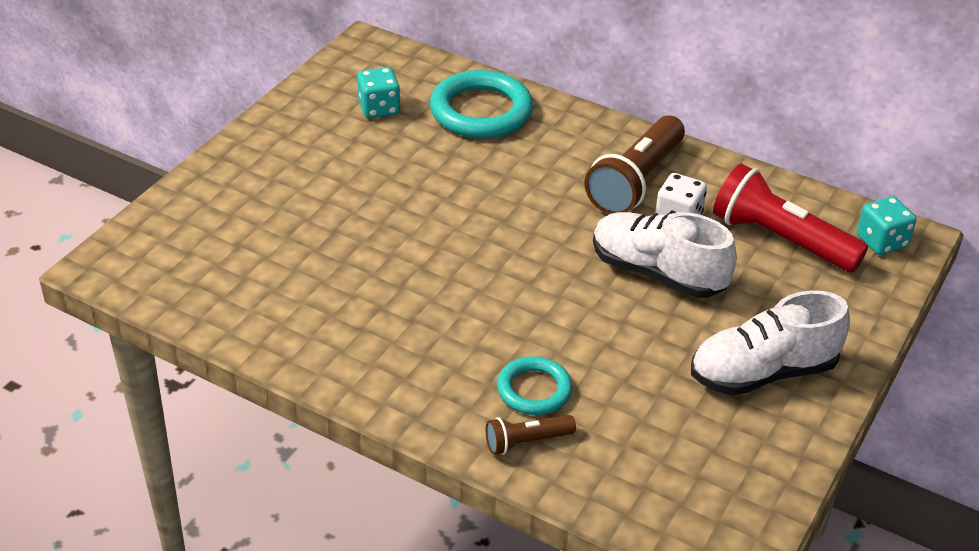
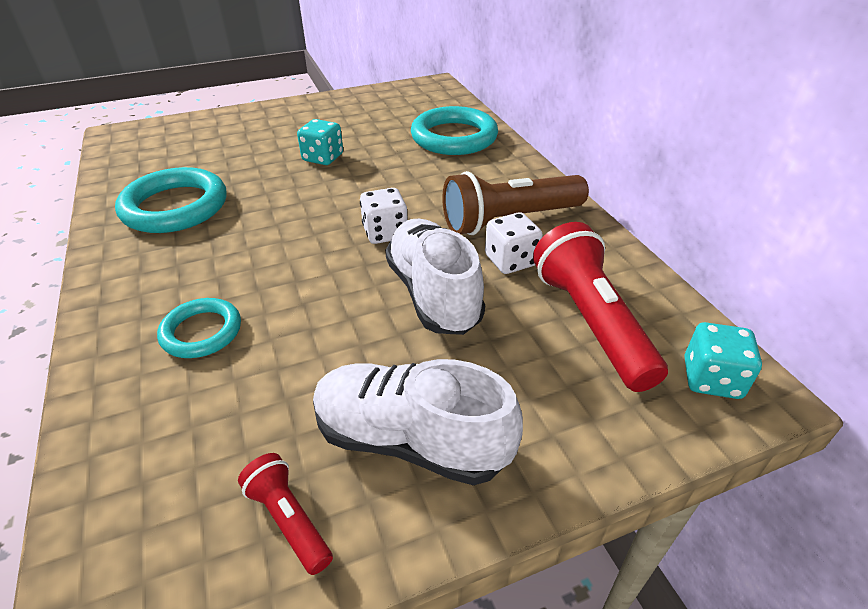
camera: 40 degrees right, 0 degrees up
turquoise dice [357,67,400,118] -> turquoise dice moved to [297,119,343,165]
brown flashlight [486,415,576,455] -> none
none -> turquoise ring [115,167,227,233]
none -> red flashlight [238,453,333,575]
none -> white dice [360,188,408,244]

